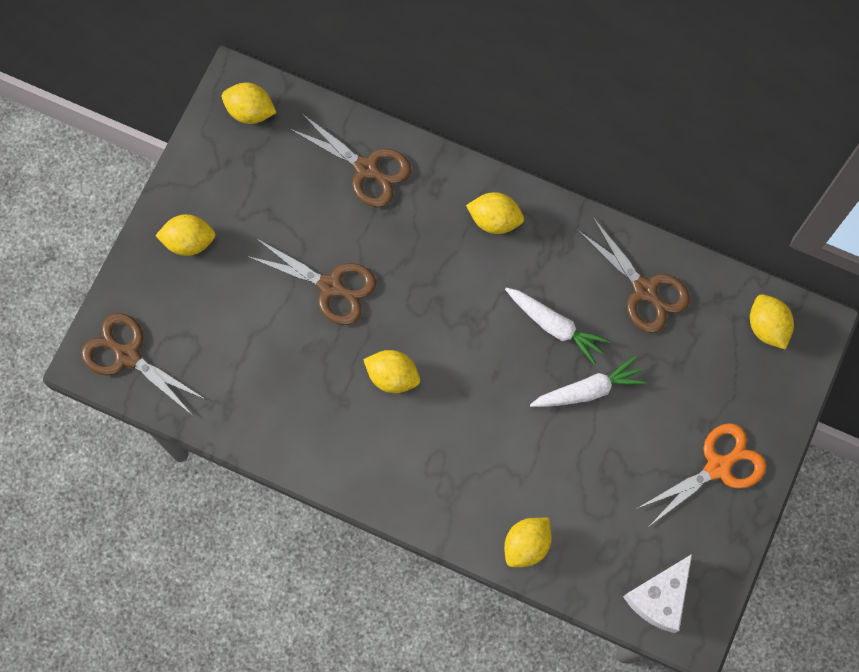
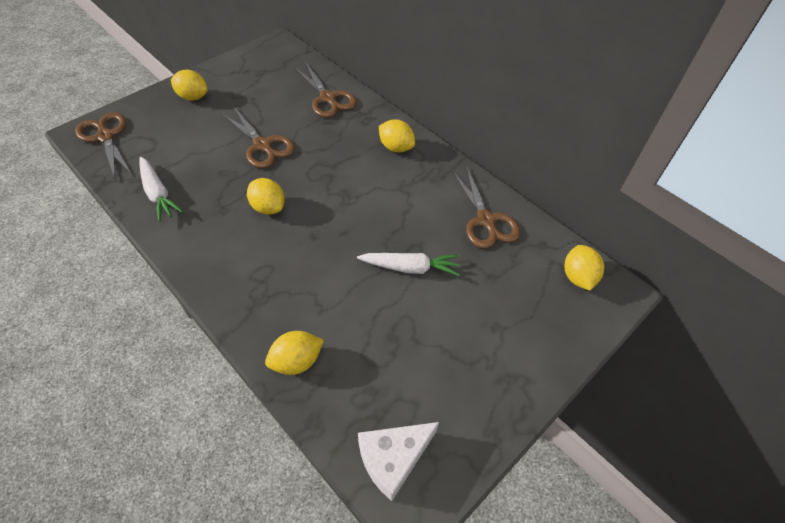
camera: 20 degrees right, 20 degrees down
yellow lemon [222,83,276,124] -> none
white carrot [505,288,610,364] -> white carrot moved to [139,157,183,222]
orange scissors [636,423,766,525] -> none

